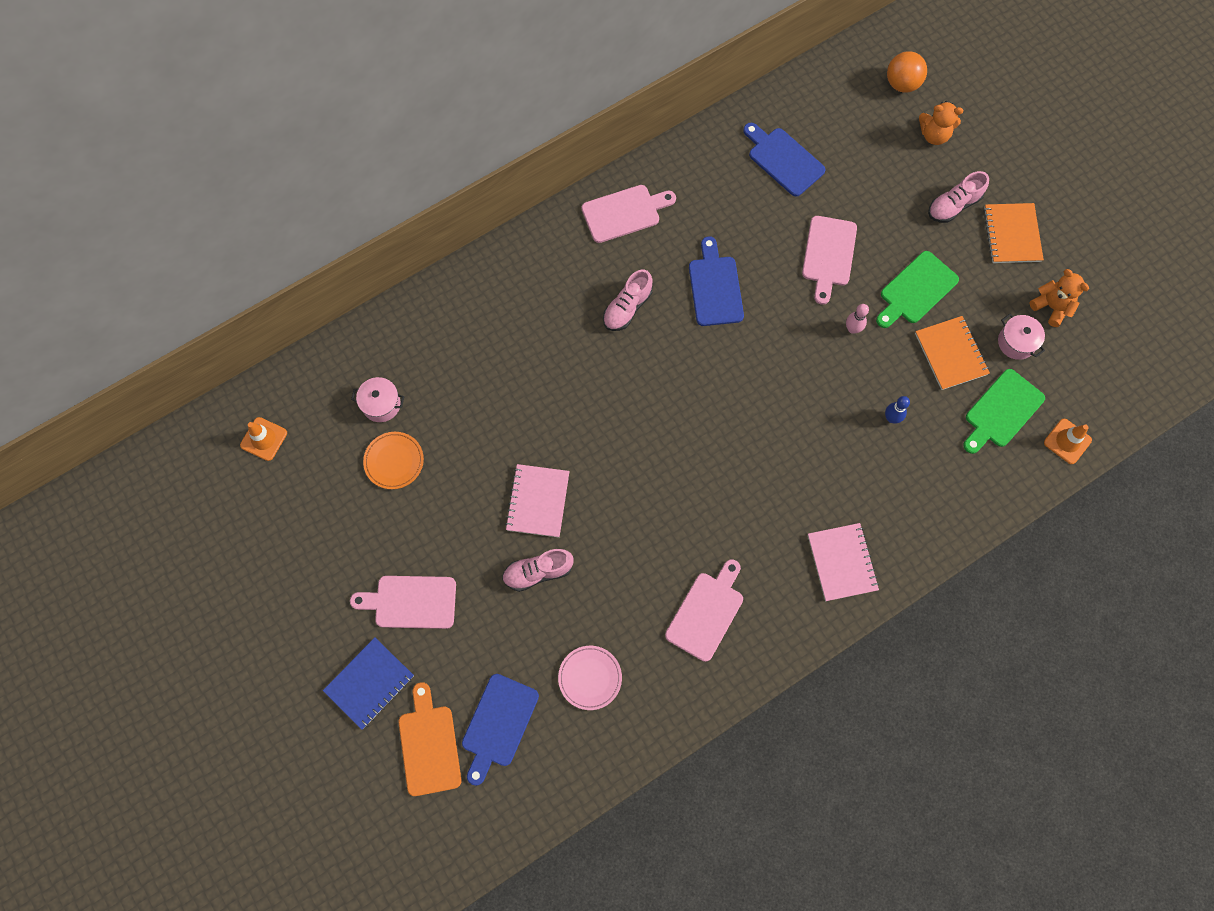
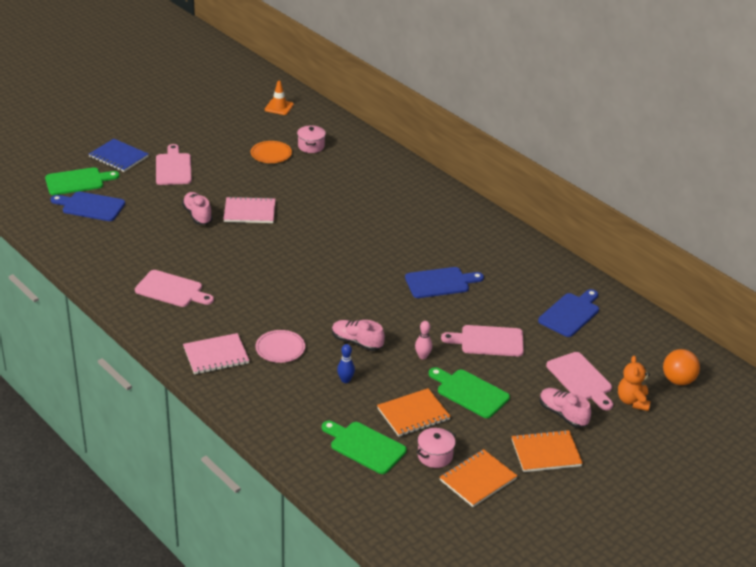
camera: 80 degrees right, 35 degrees down
orange cutting board [399,682,461,796] -> green cutting board [45,167,119,195]
pink plate [558,646,622,710] -> pink plate moved to [255,330,305,363]
pink cutting board [582,185,676,243] -> pink cutting board moved to [546,352,613,410]
pink shoe [603,269,653,331] -> pink shoe moved to [332,320,385,351]
orange teddy bear [1029,269,1089,327] -> orange notebook [440,449,517,507]
orange traffic cone [1044,419,1092,464] -> none

